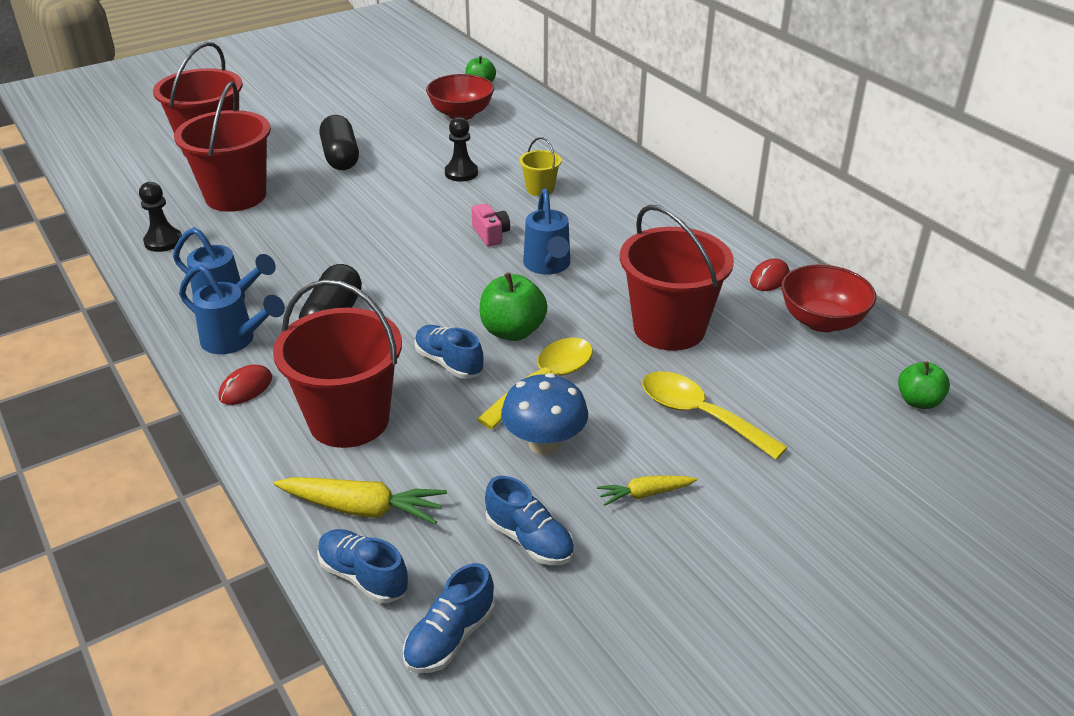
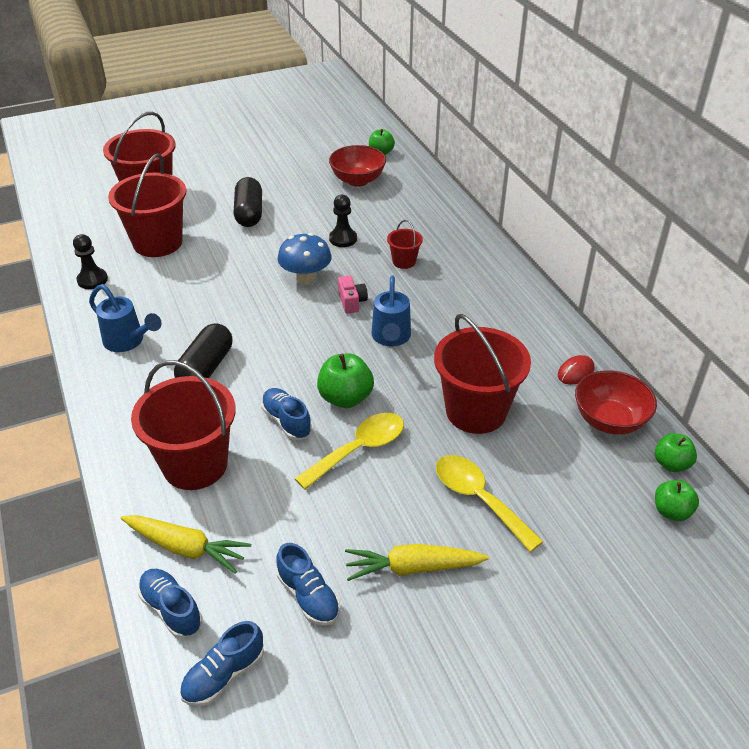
camera: 10 degrees right, 5 degrees up
blue watering can [179,264,285,354] -> none
red mouse [218,365,272,405] -> none
blue mushroom [501,373,588,455] -> blue mushroom moved to [278,233,332,284]
yellow bucket [519,137,561,196] -> red bucket [387,220,423,269]
yellow carrot [597,475,697,506] -> yellow carrot [345,544,489,581], size x1.70
none -> green apple [655,433,697,472]

